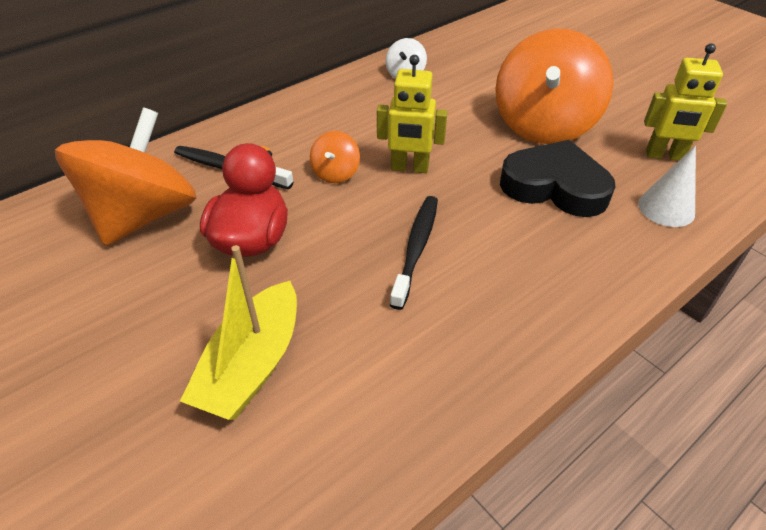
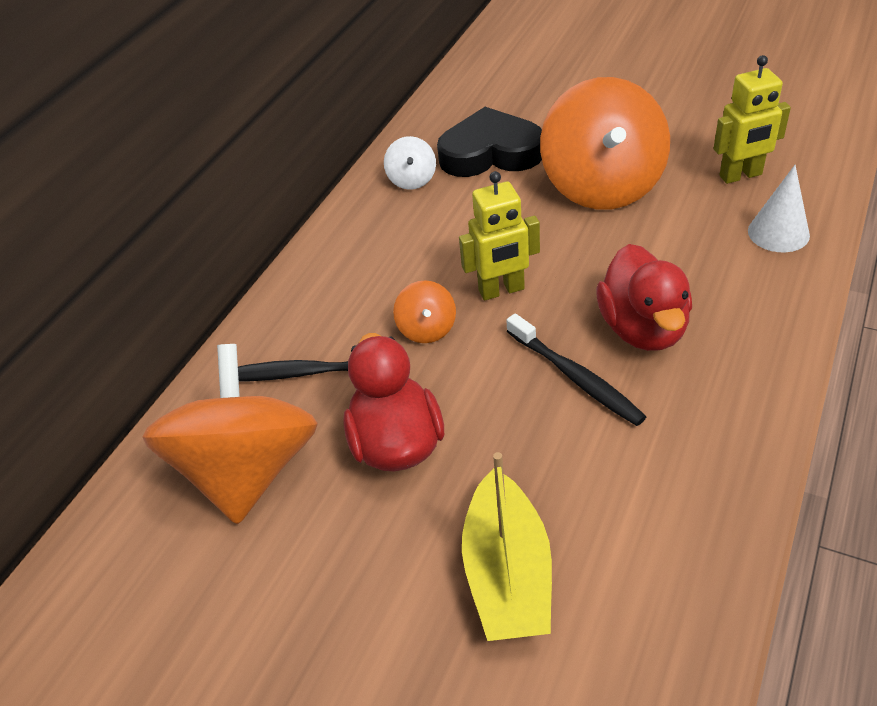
camera: 20 degrees left, 0 degrees up
black toothbrush [390,196,438,310] -> black toothbrush turned 150 degrees clockwise [506,313,647,426]
black heart [500,140,615,217] -> black heart moved to [437,107,542,177]
none -> red duck [596,244,692,351]

